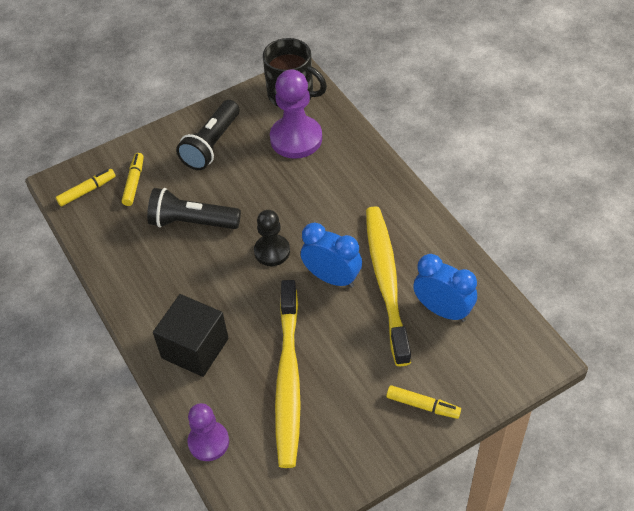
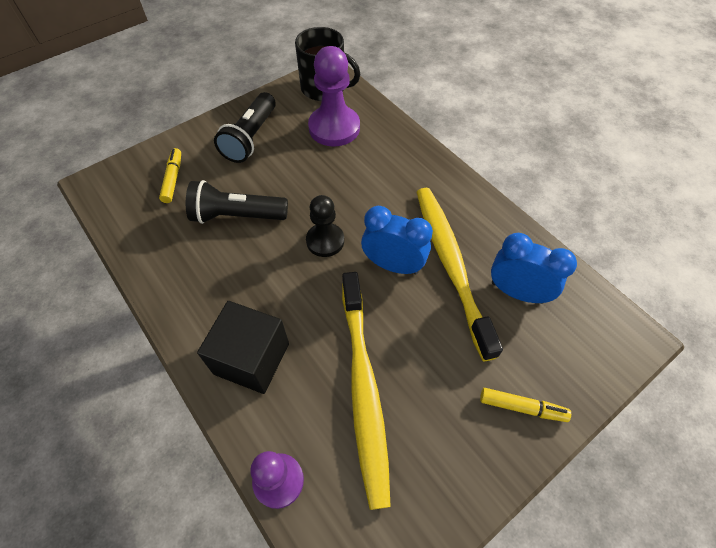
camera: 10 degrees left, 5 degrees up
yellow marker [56,169,116,207] -> none

